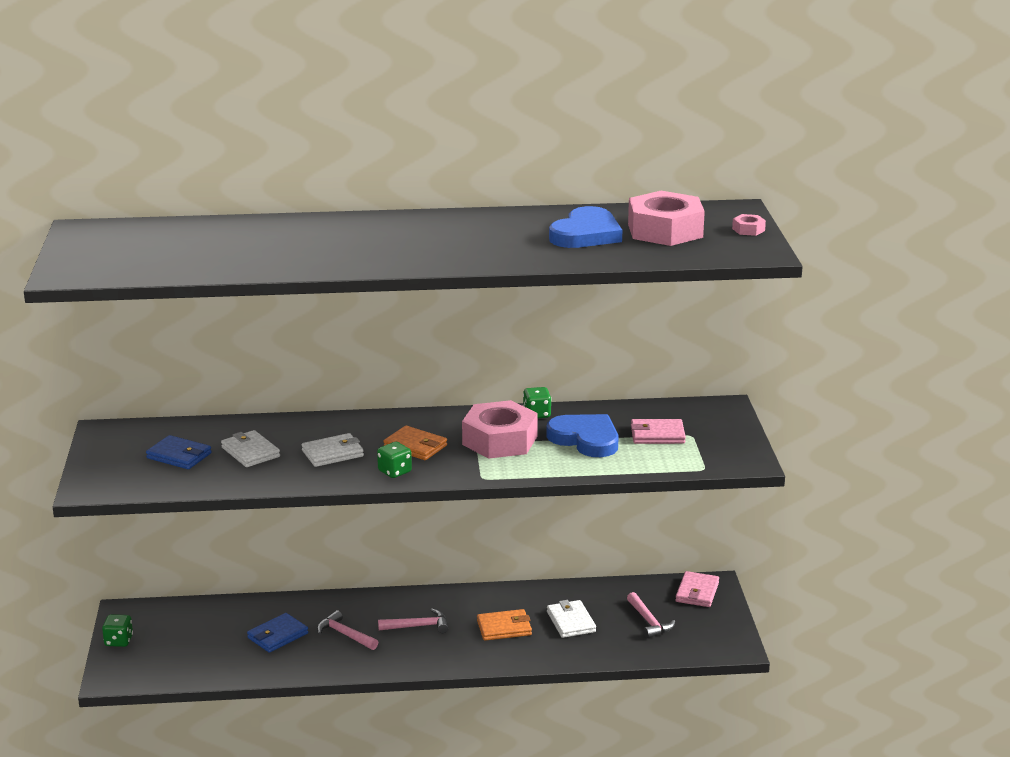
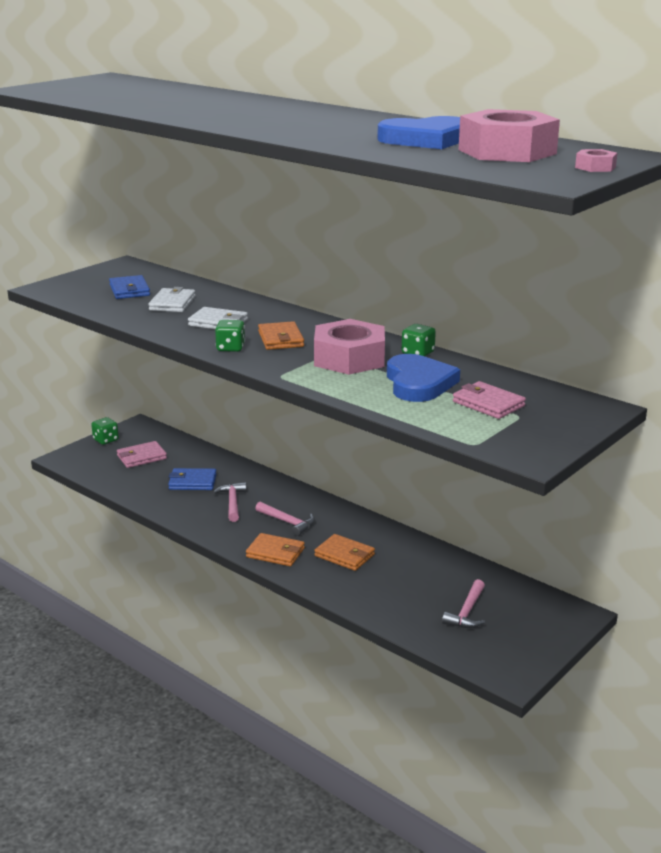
camera: 45 degrees right, 0 degrees up
white wallet [547,600,596,638] -> none
pink wallet [675,571,719,607] -> pink wallet moved to [117,441,167,468]
none -> orange wallet [246,533,305,566]

